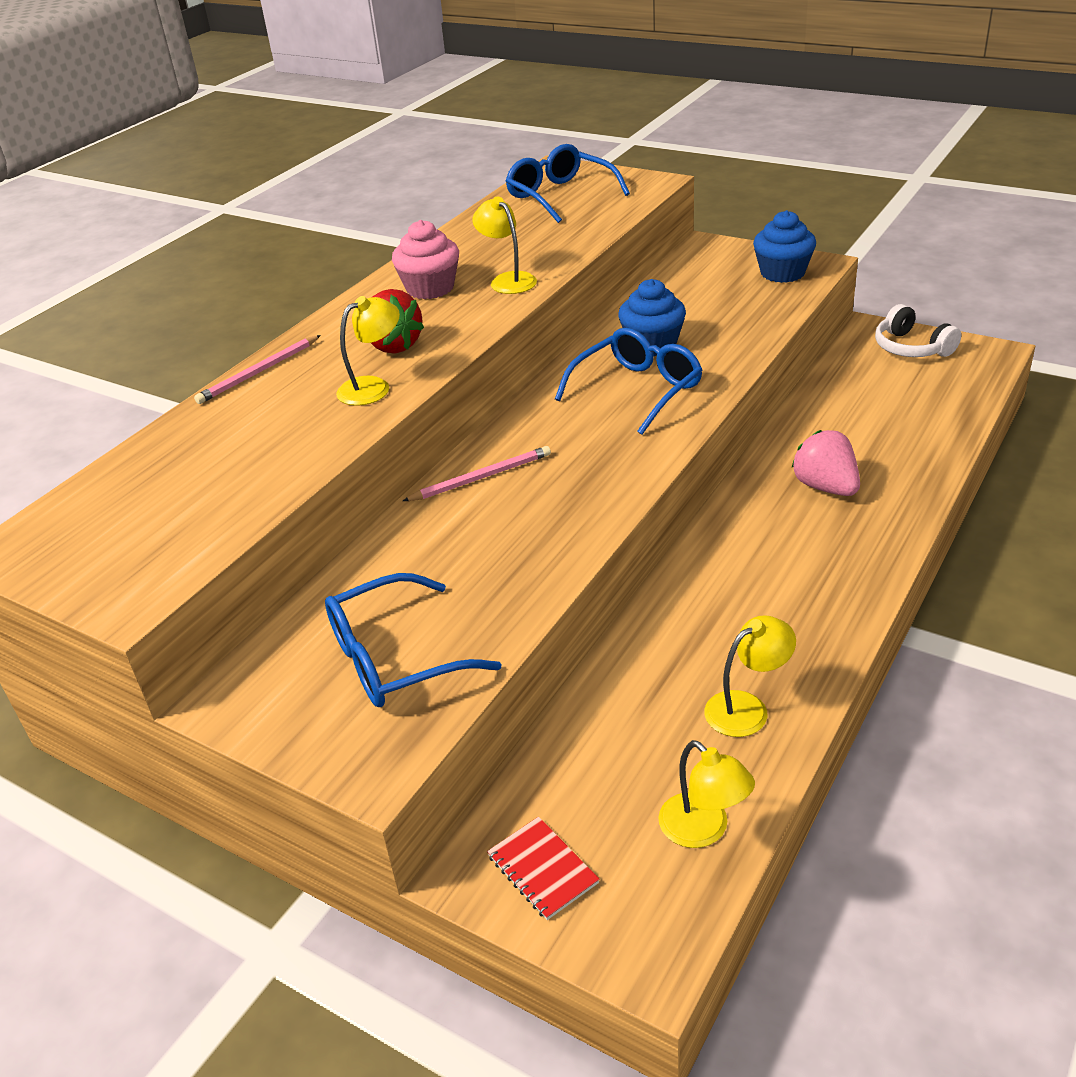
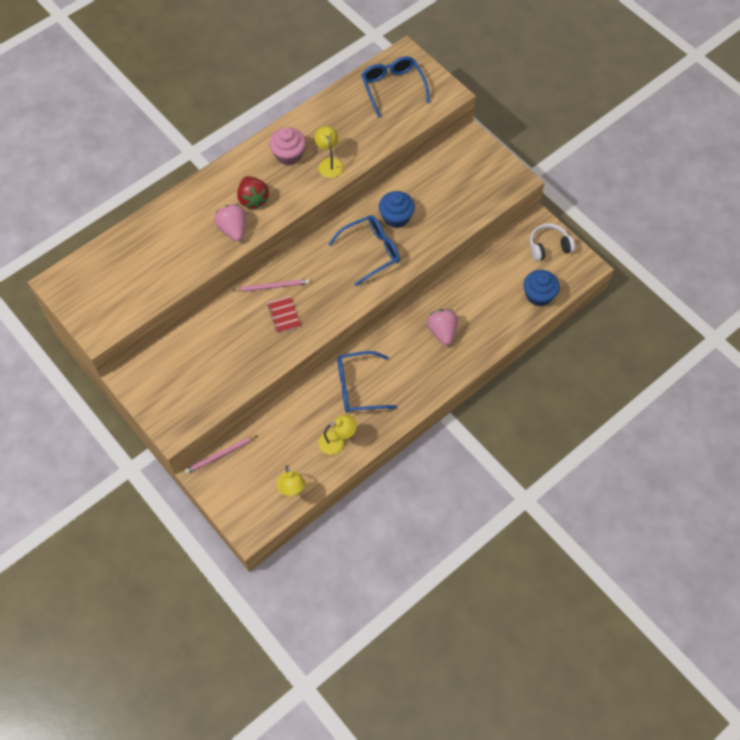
camera: 15 degrees right, 25 degrees up
pink pencil [194,335,321,404] -> pink pencil moved to [185,435,258,474]
blue glasses [325,573,502,707] -> blue glasses moved to [337,351,397,413]
yellow lamp [336,296,400,406] -> pink strawberry [214,204,246,241]
red notebook [487,817,600,920] -> red notebook moved to [267,296,301,333]
blue cupcake [753,210,816,283] -> blue cupcake moved to [523,270,560,306]
white headphones [875,304,961,357] -> white headphones turned 90 degrees clockwise [530,223,575,261]

